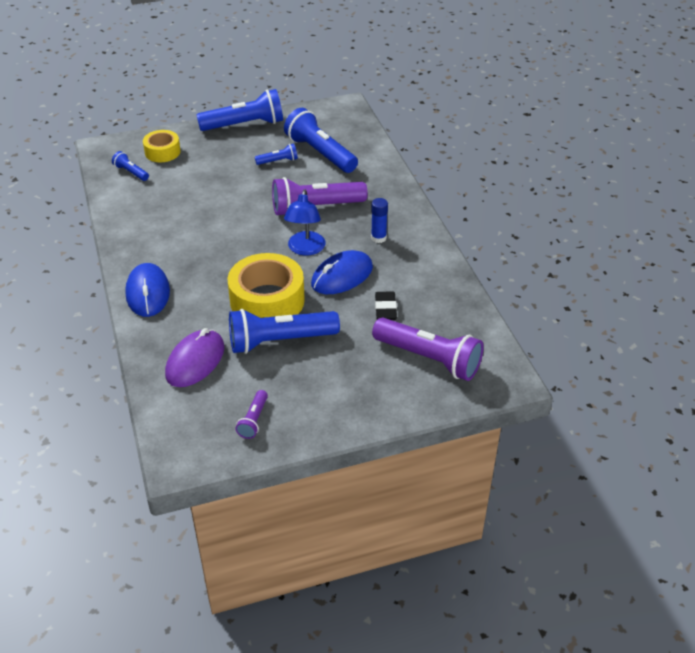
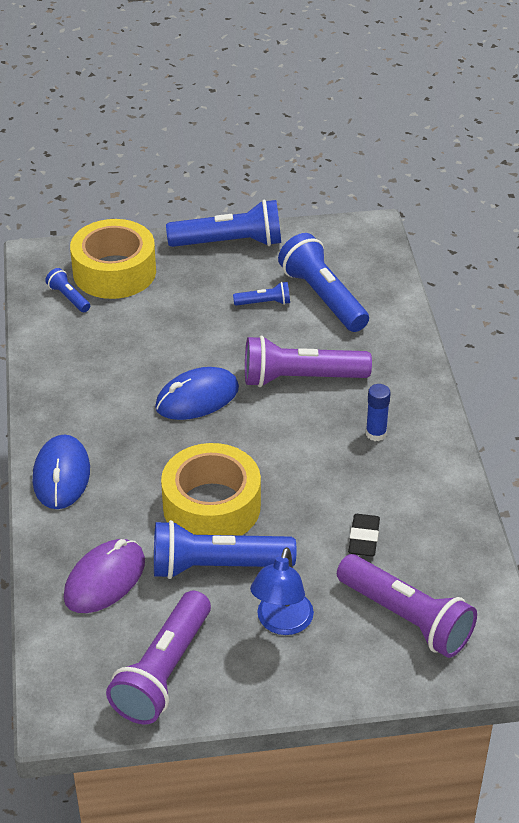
camera: 10 degrees right, 0 degrees up
yellow tape [143,130,181,162] -> yellow tape [70,219,156,299], size x1.75
purple flashlight [235,390,268,439] -> purple flashlight [106,591,211,725], size x2.10
blue lamp [284,189,325,256] -> blue lamp moved to [250,547,314,635]
blue mouse [311,250,373,294] -> blue mouse moved to [155,367,239,420]

